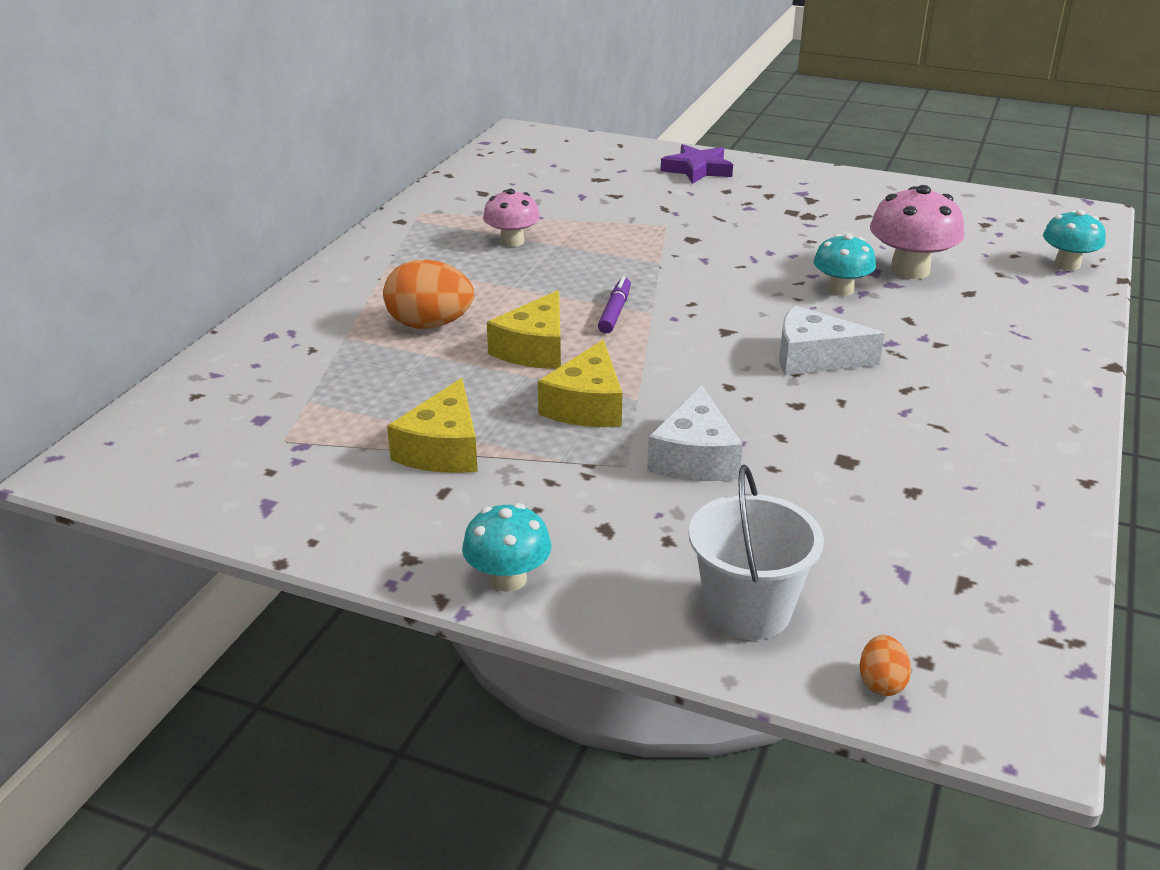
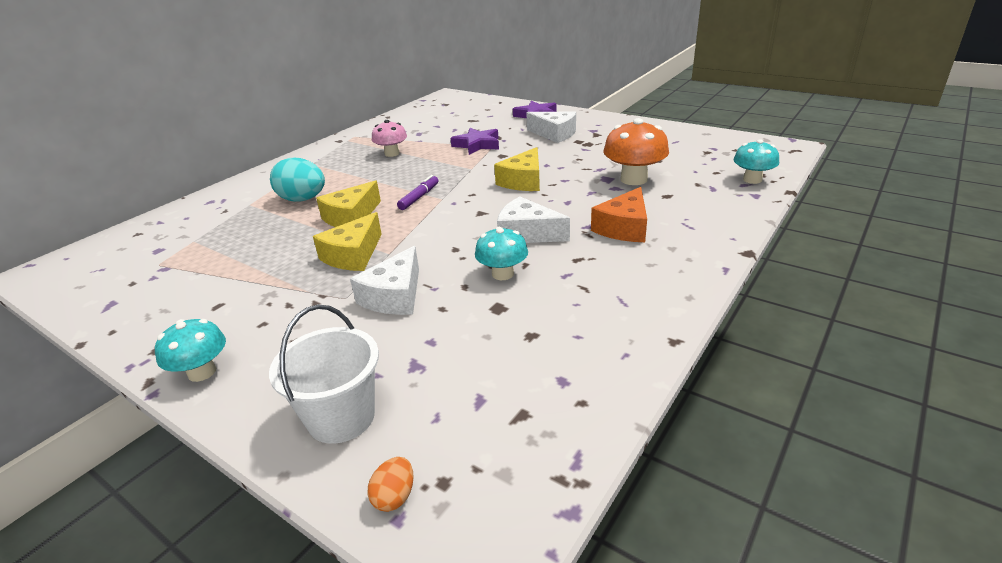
camera: 15 degrees right, 0 degrees up
orange egg [383,260,474,329] -> turquoise egg [270,158,325,202]
yellow cheese [387,378,478,473] -> yellow cheese moved to [494,147,540,191]
turquoise mushroom [814,234,876,296] -> turquoise mushroom moved to [475,227,528,280]
pink mushroom [870,185,964,279] -> orange mushroom [603,118,669,185]
none -> purple star [451,128,499,155]
none -> white cheese [526,111,576,143]
none -> orange cheese [591,187,647,242]

